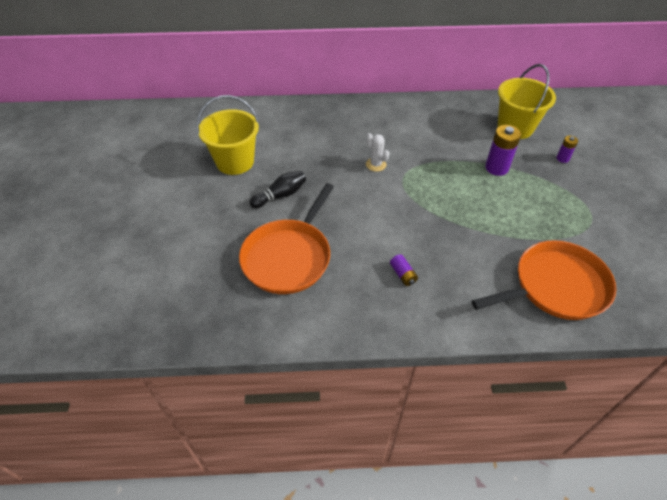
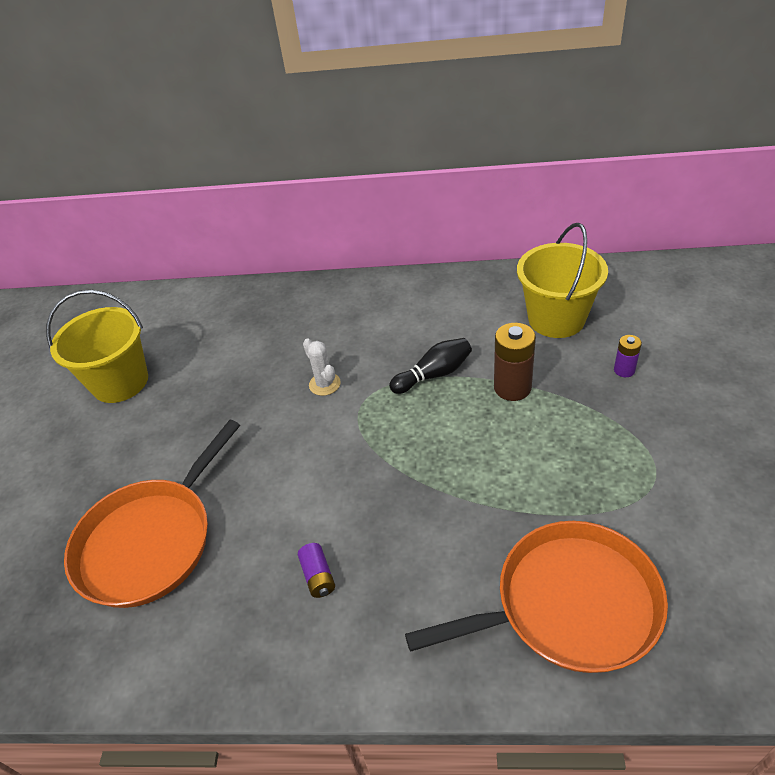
camera: 10 degrees right, 5 degrees down
black bowling pin [250,171,306,208] -> black bowling pin moved to [389,338,472,394]
purple battery [485,125,521,176] -> brown battery [494,323,536,401]

